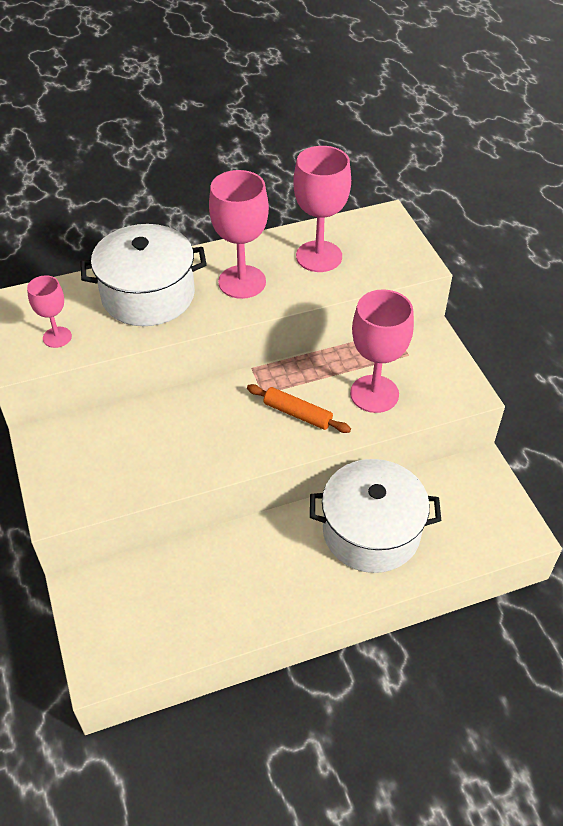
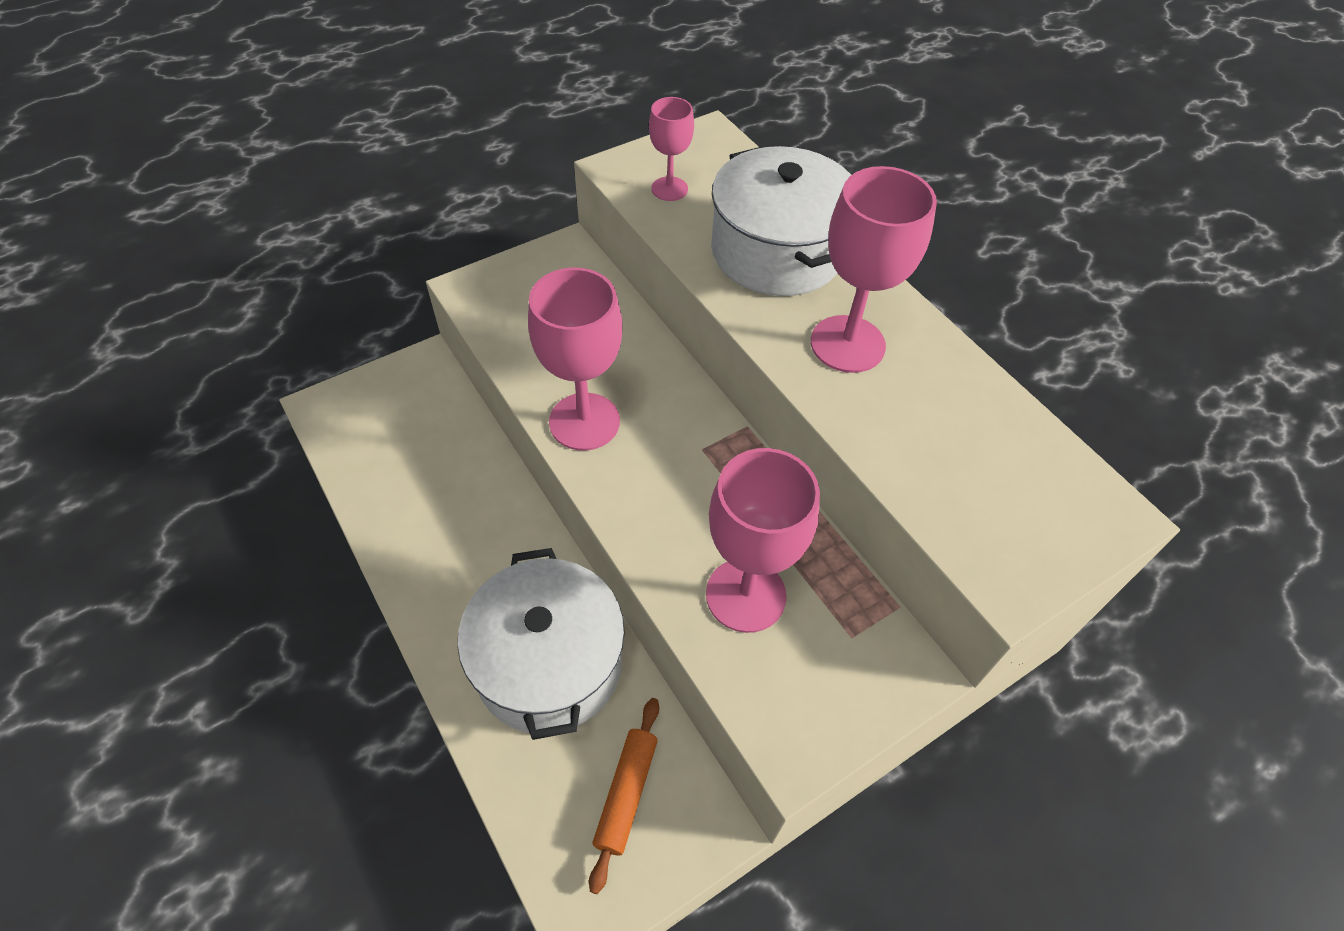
camera: 75 degrees right, 5 degrees up
orange rolling pin [247,384,351,433] -> orange rolling pin moved to [589,698,659,894]
pink goblet [293,146,351,272] -> pink goblet moved to [528,268,622,451]

